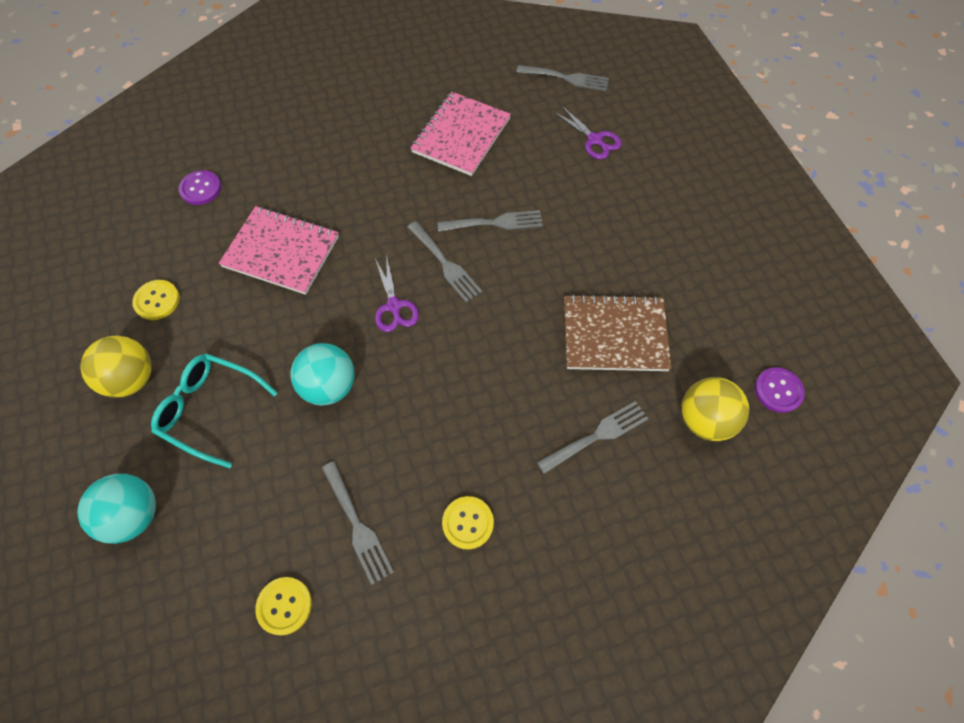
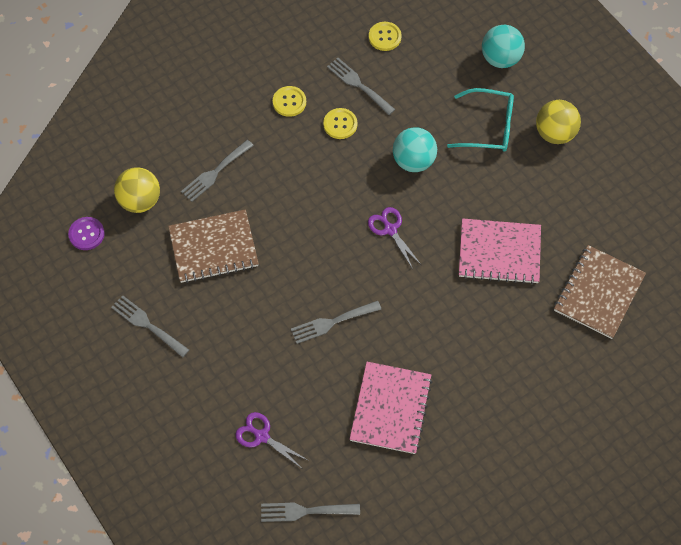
camera: 165 degrees right, 0 degrees up
yellow button [132,280,180,320] -> yellow button moved to [323,108,357,139]
purple button [179,170,221,205] -> brown notebook [554,245,646,339]
grey fork [407,221,482,302] -> grey fork moved to [111,295,189,358]

